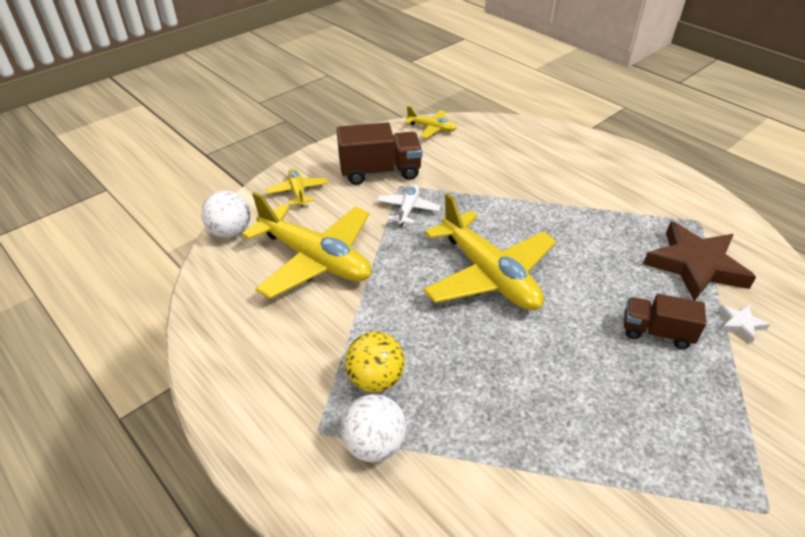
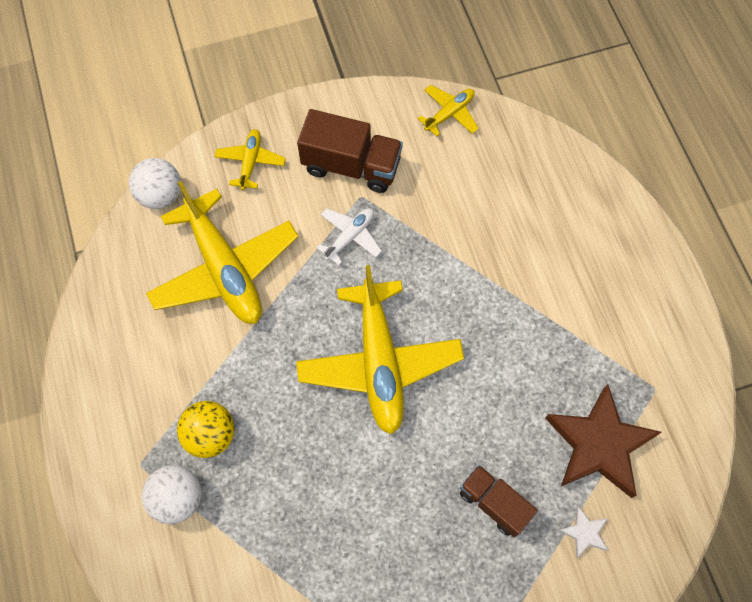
camera: 25 degrees right, 25 degrees up
yellow plane [405,106,457,139] -> yellow plane turned 90 degrees counterclockwise [418,85,479,137]

